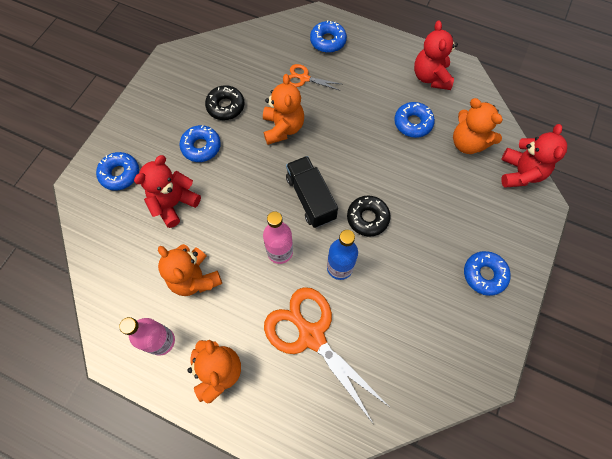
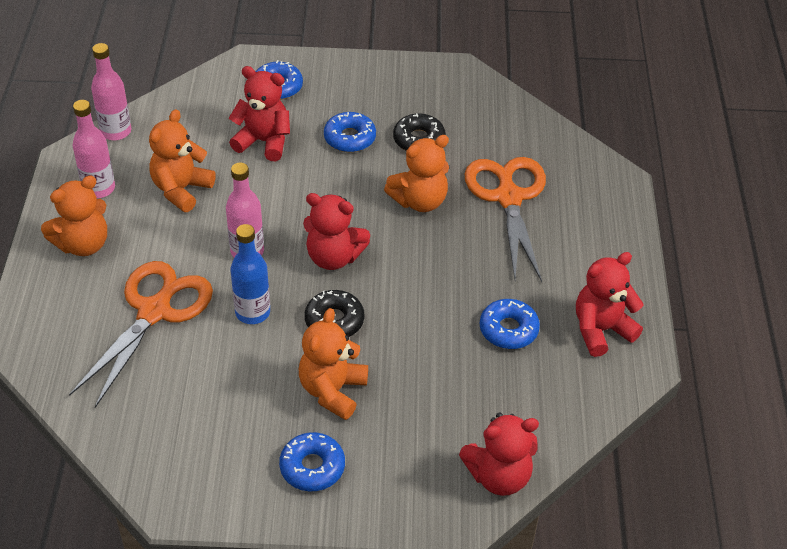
camera: 65 degrees right, 20 degrees down
black truck [286,156,338,228] -> red teddy bear [303,193,370,270]
orange scissors [289,64,341,91] -> orange scissors [464,157,546,282], size x2.05
blue donut [310,20,347,53] -> none
orange teddy bear [453,98,503,154] -> orange teddy bear moved to [299,308,368,420]
none -> pink bottle [91,43,131,141]

